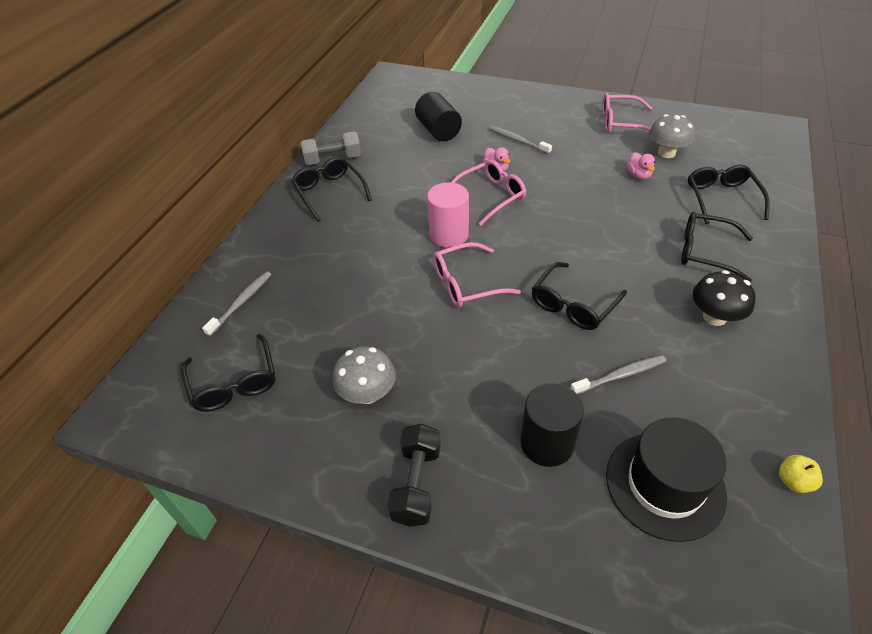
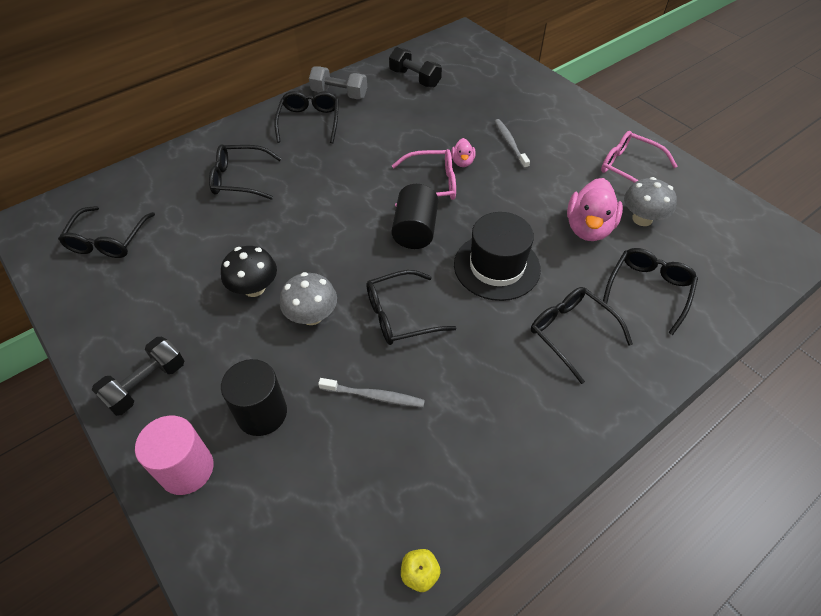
camera: 30 degrees right, 5 degrees up
grey toothbrush [202,271,272,336] -> none
grey mushroom [333,346,396,404] -> grey mushroom moved to [280,272,337,325]
black cylinder [415,92,462,141] -> black cylinder moved to [392,184,438,249]
pink cylinder [427,182,469,248] -> pink cylinder moved to [135,416,213,495]
pink glasses [433,242,521,307] -> none
black hat [606,417,727,542] -> black hat moved to [454,212,541,301]
pink duck [627,152,655,180] -> pink duck [567,178,623,241], size x1.96
black mushroom [693,270,755,326] -> black mushroom moved to [221,246,277,297]
none -> black glasses [209,144,282,200]
none -> black dumbbell [389,47,442,88]

